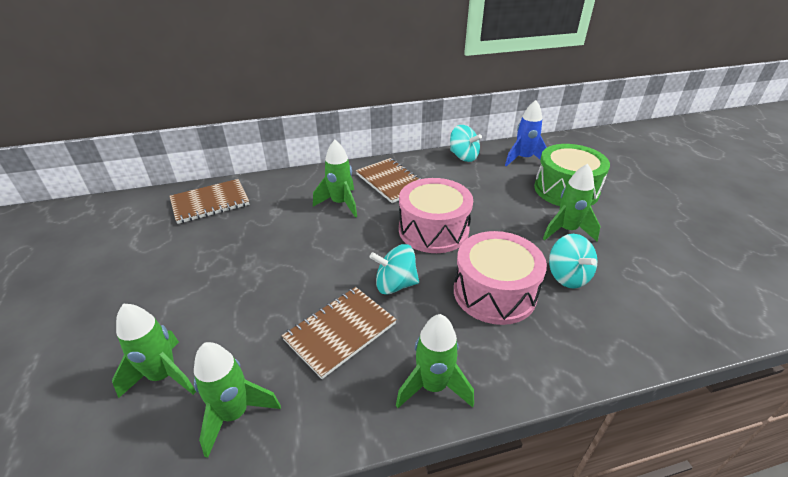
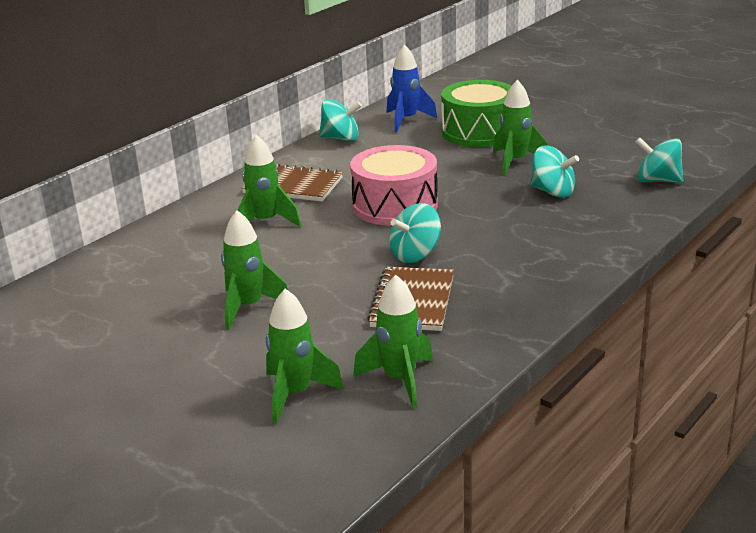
camera: 35 degrees left, 10 degrees down
brown notebook [170,179,250,224] -> none
green rocket [396,314,474,408] -> green rocket moved to [221,210,288,330]
pink drum [454,231,547,325] -> none
none -> turquoise spinning top [635,137,683,183]

